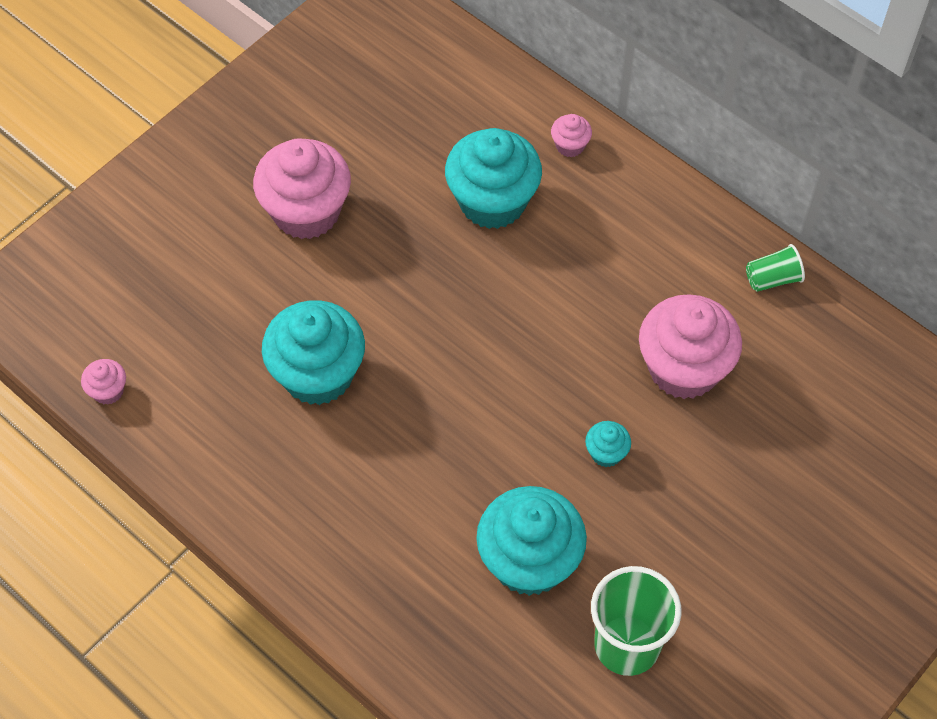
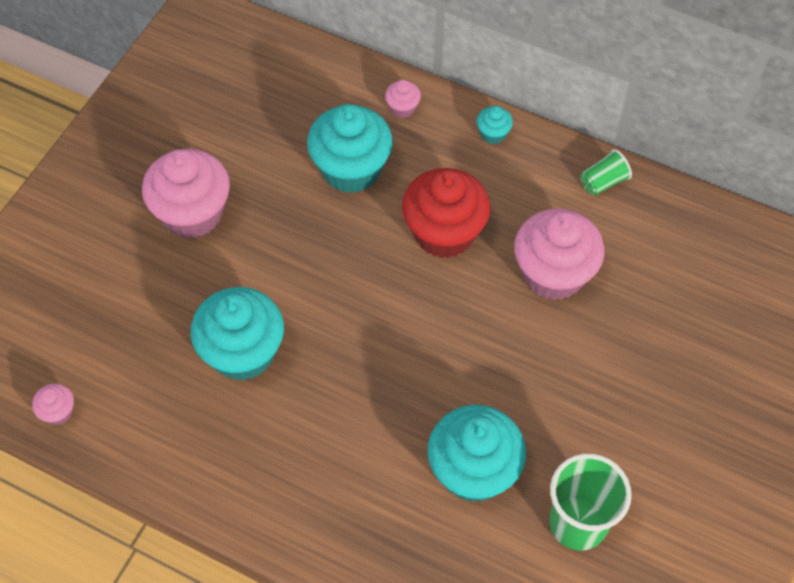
camera: 15 degrees left, 0 degrees up
turquoise cupcake [585,421,631,467] -> turquoise cupcake moved to [477,106,513,144]
none -> red cupcake [402,168,490,258]

